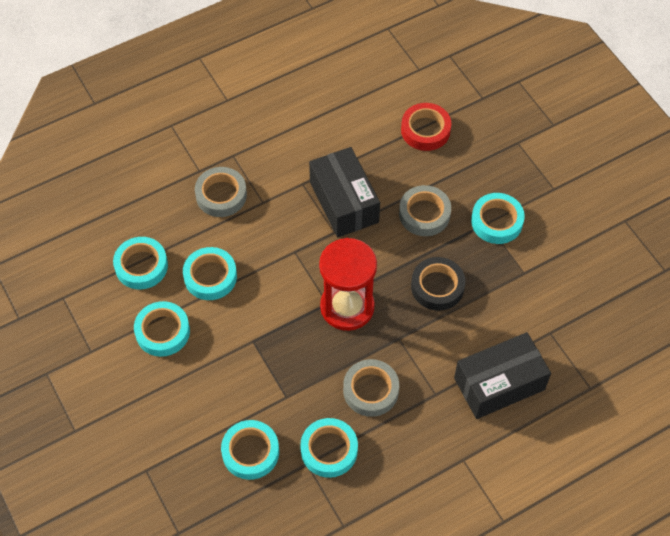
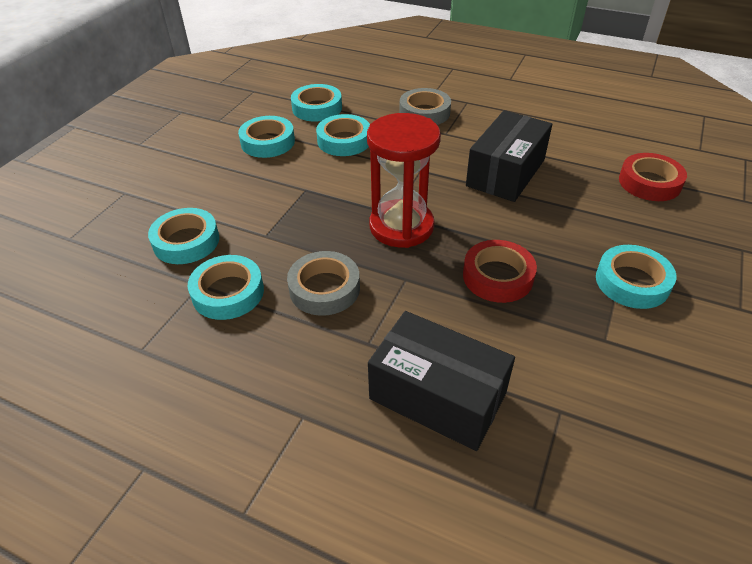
camera: 55 degrees right, 15 degrees down
grey tape [399,185,451,236] -> none
black tape [411,257,465,311] -> red tape [463,240,537,303]

